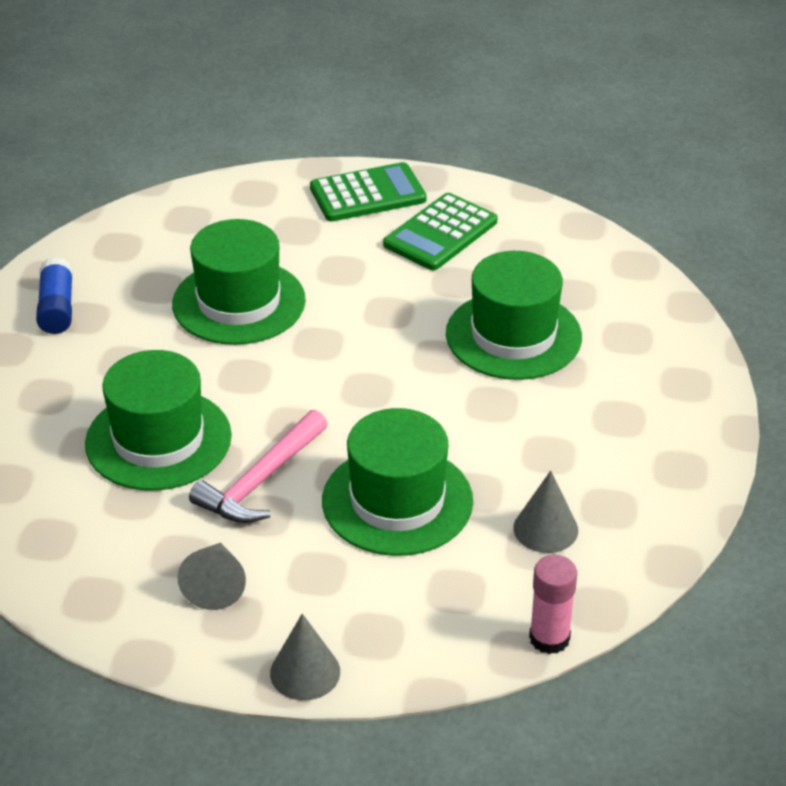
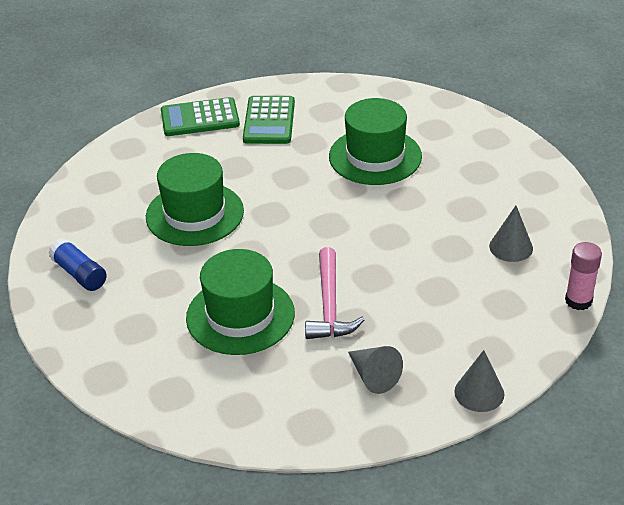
camera: 35 degrees left, 0 degrees up
green calculator [310,162,427,221] -> green calculator turned 135 degrees counterclockwise [161,97,240,136]
green hat [322,408,473,556] -> none

